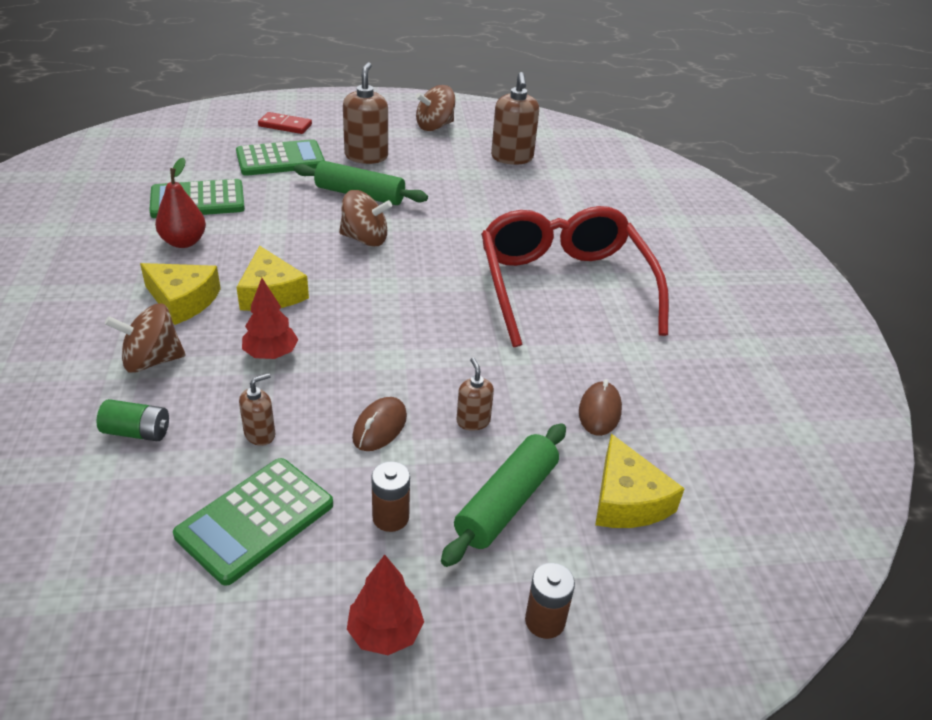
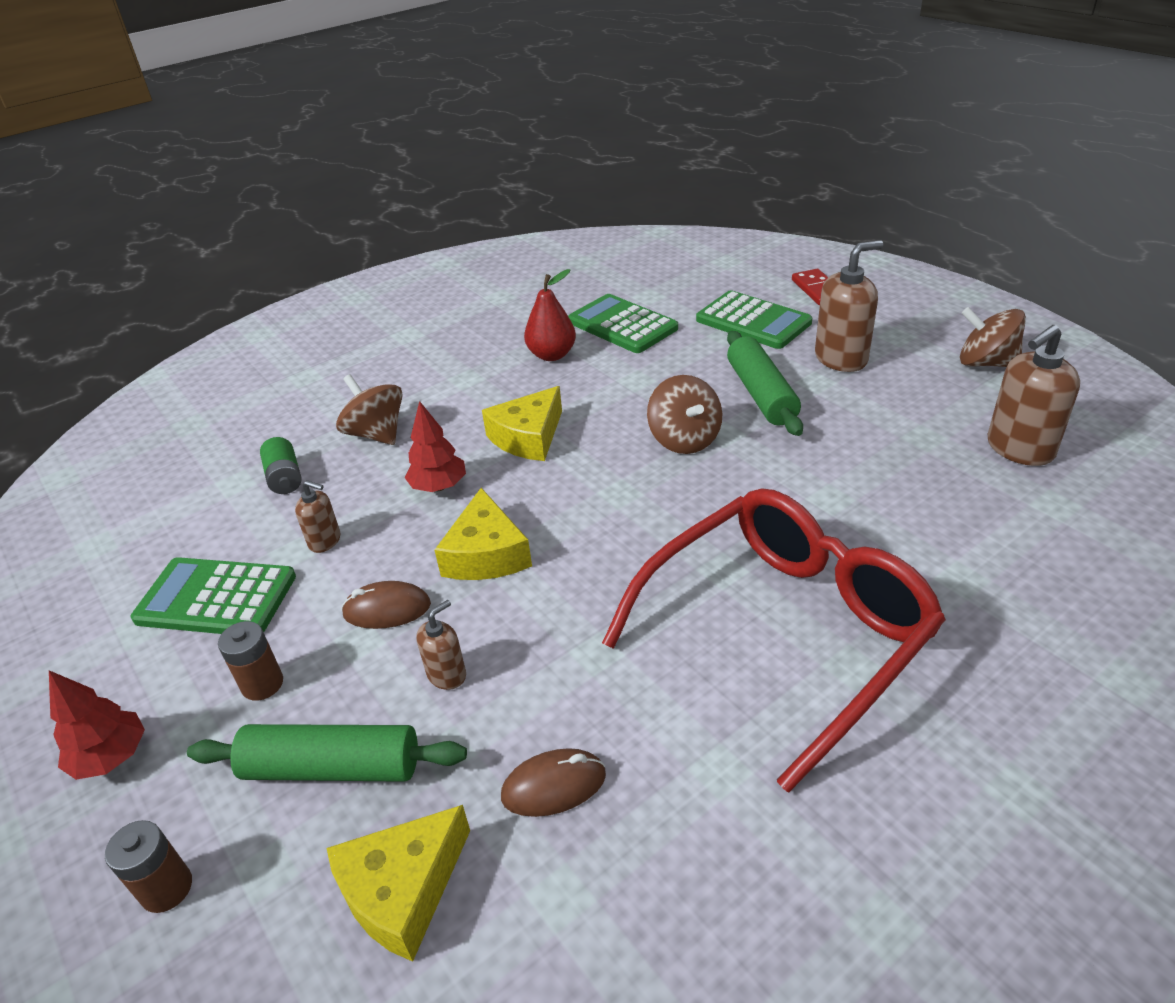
camera: 65 degrees right, 0 degrees up
yellow cheese [140,263,221,325] -> yellow cheese moved to [434,488,532,580]

